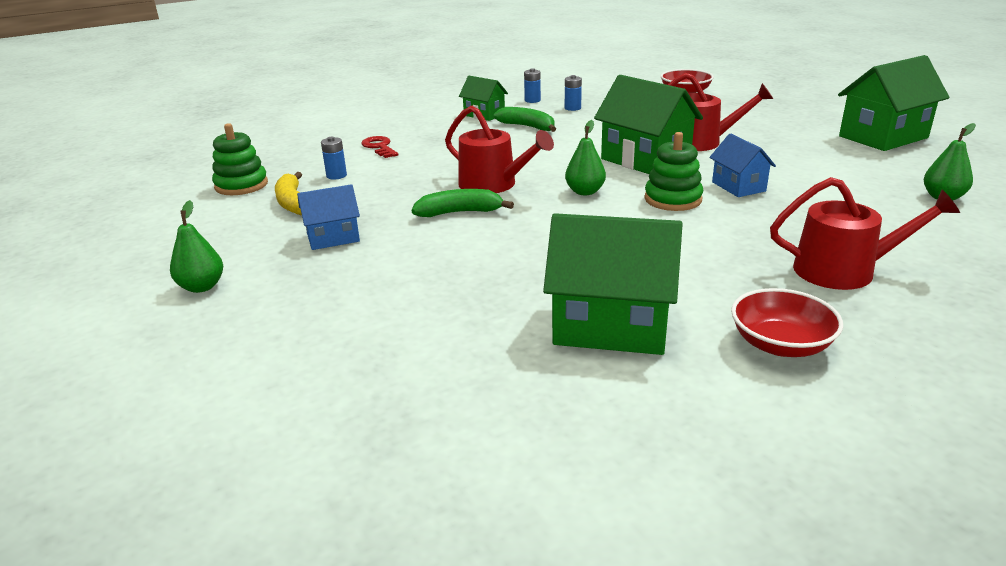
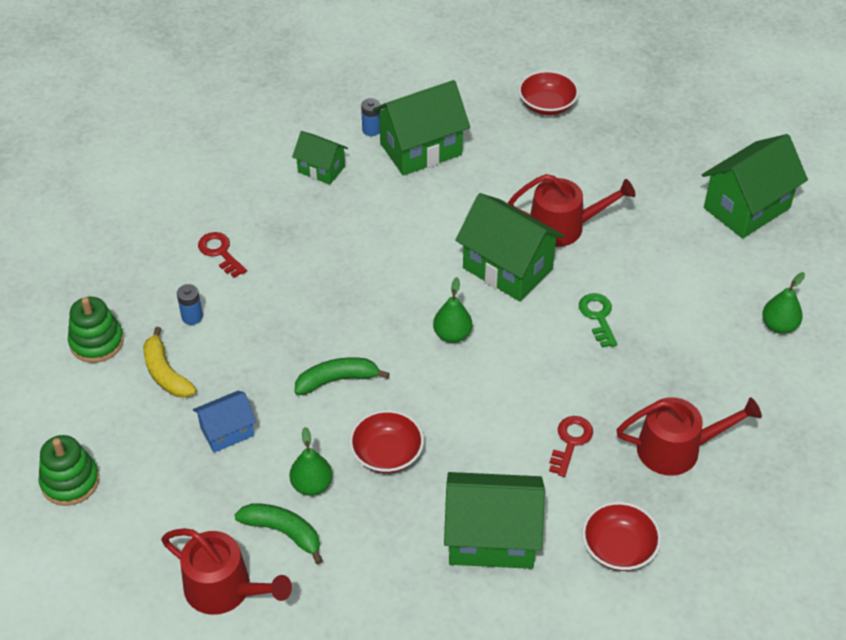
camera: 10 degrees left, 20 degrees up
green pear [170,200,223,293] -> green pear moved to [290,427,332,496]
red watering can [445,105,554,193] -> red watering can moved to [161,528,292,615]
green banana [494,107,556,132] -> green banana moved to [235,503,323,564]
blue battery [565,75,582,111] -> green house [372,80,470,176]
green stacking toy [644,132,703,211] -> green stacking toy moved to [39,435,99,506]
blue house [709,133,776,197] -> green key [579,293,617,348]
none -> red bowl [349,410,424,473]
none -> red key [549,416,593,477]

